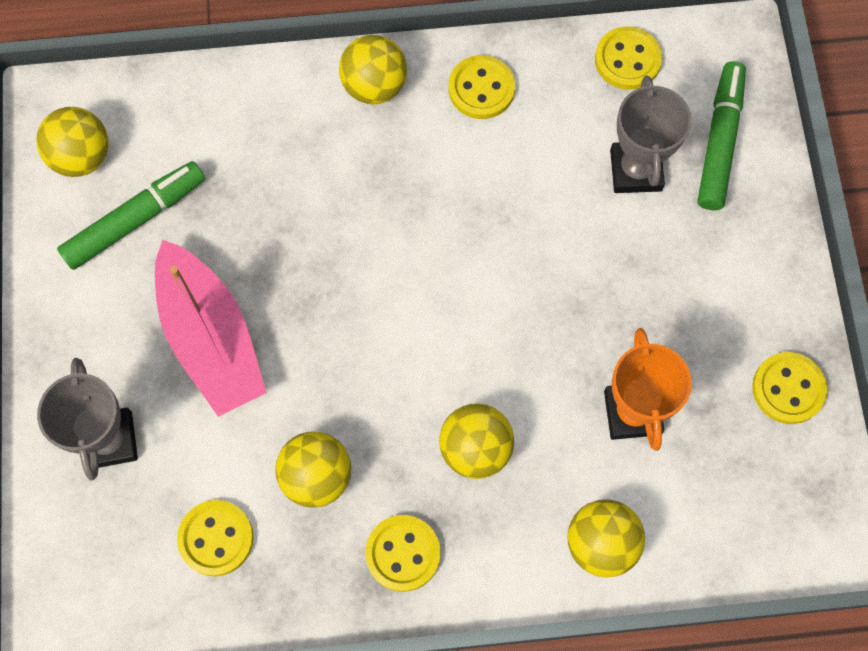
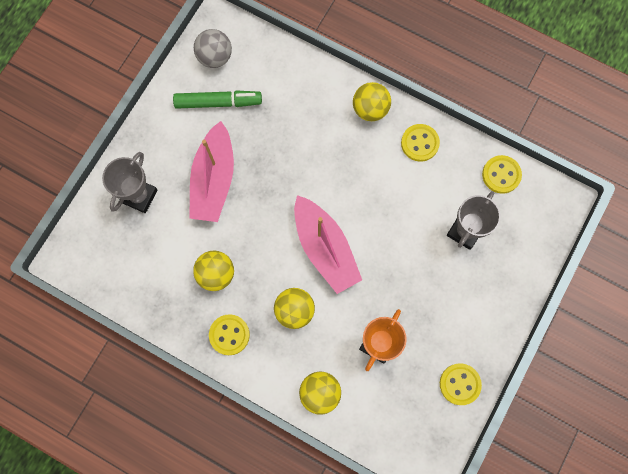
camera: 35 degrees right, 5 degrees up
yellow ball [36,107,109,177] -> grey ball [194,29,232,68]
yellow button [177,500,254,576] -> none
green marker [698,61,746,210] -> none
none -> pink boat [294,195,362,294]

